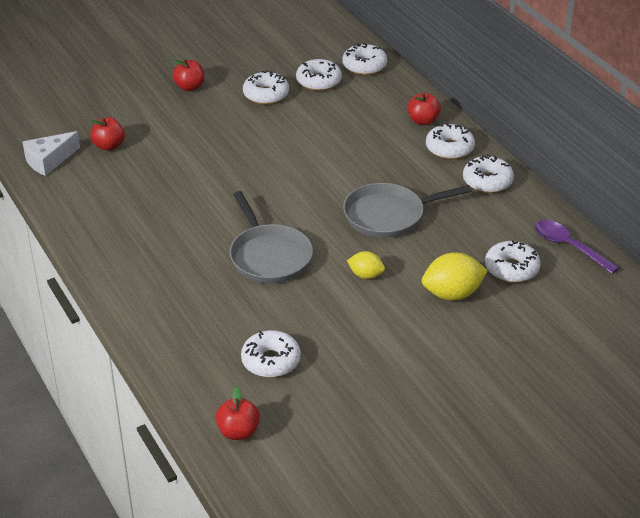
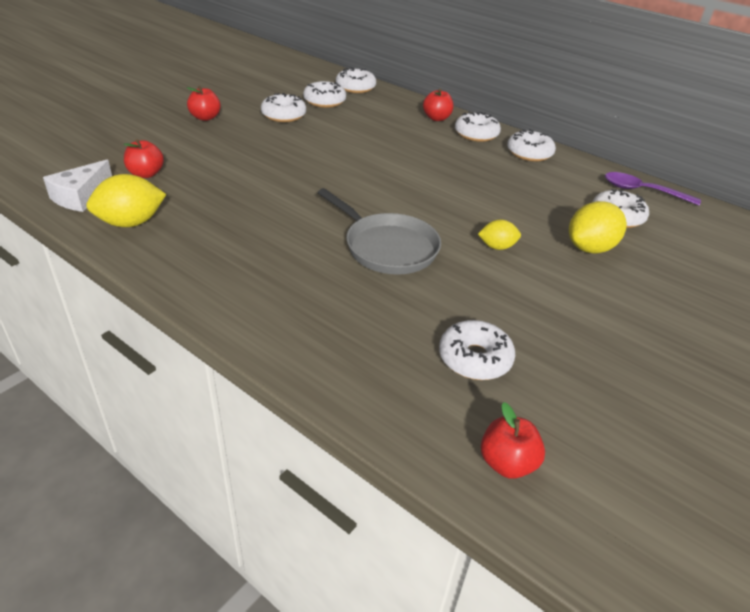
camera: 25 degrees left, 0 degrees up
grey pan [343,183,472,238] -> none
none -> yellow lemon [86,174,166,227]

